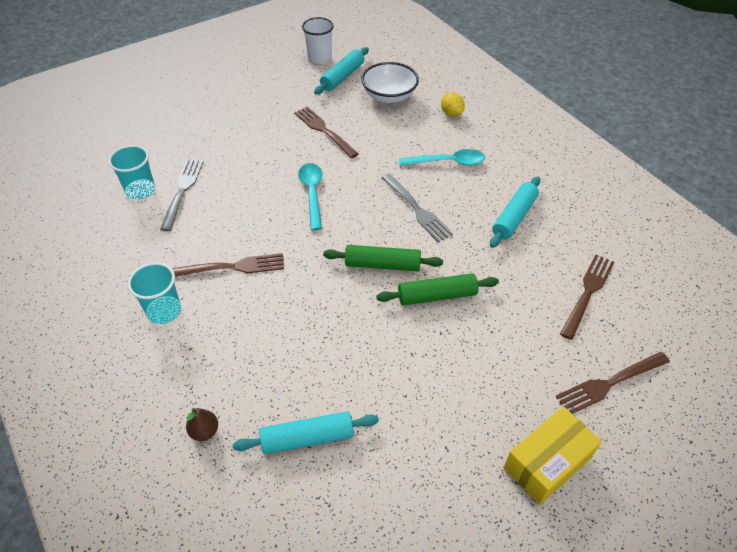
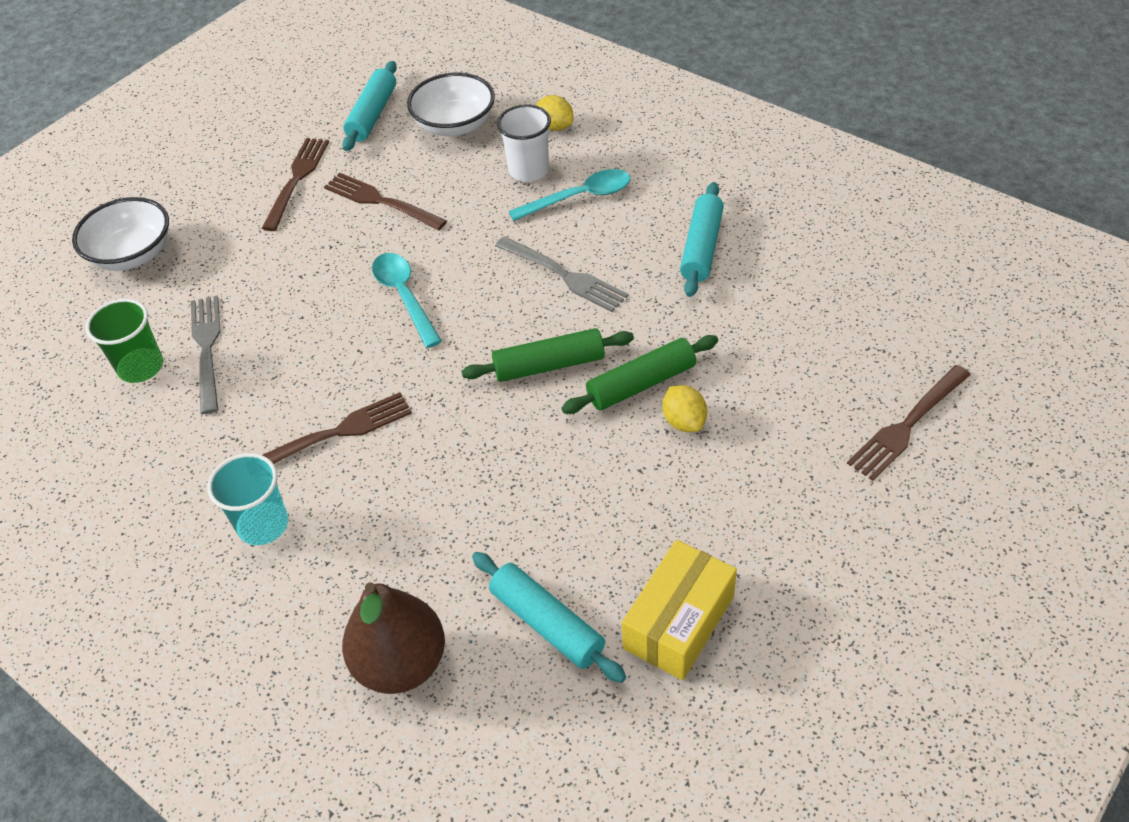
camera: 15 degrees left, 0 degrees up
turquoise cup [108,145,155,200] -> green cup [86,299,163,383]
brown pear [186,408,218,441] -> brown pear [342,582,445,694], size x2.18
turquoise rolling pin [233,411,379,454] -> turquoise rolling pin turned 75 degrees clockwise [472,552,626,683]
white cup [302,17,334,64] -> white cup moved to [497,104,551,181]
yellow box [504,406,602,505] -> yellow box moved to [622,540,737,680]
brown fork [560,255,615,340] -> brown fork moved to [262,138,329,231]
none -> white bowl [72,197,169,271]
none -> yellow lemon [663,385,707,432]

